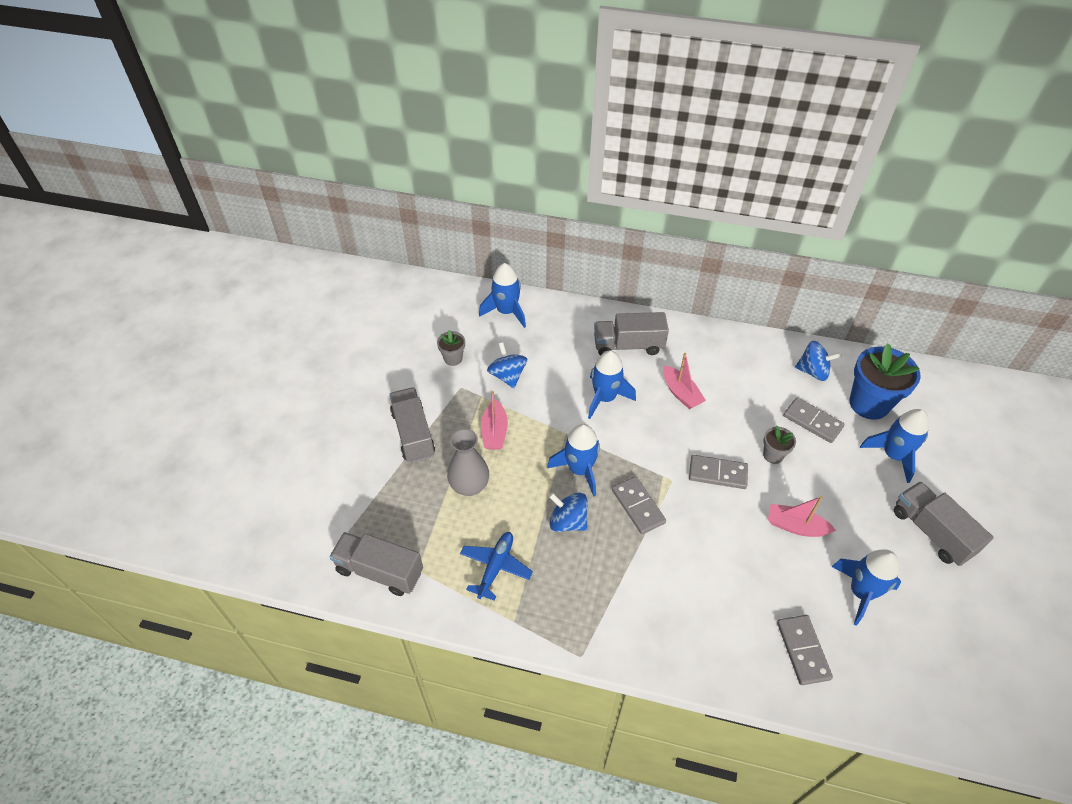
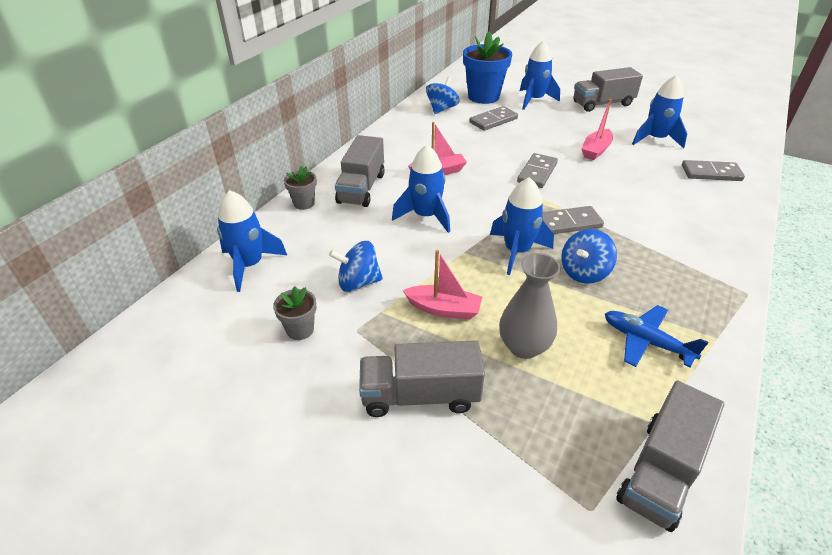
camera: 75 degrees left, 10 degrees down
grey flower pot [763,425,796,464] -> grey flower pot moved to [284,165,317,210]

